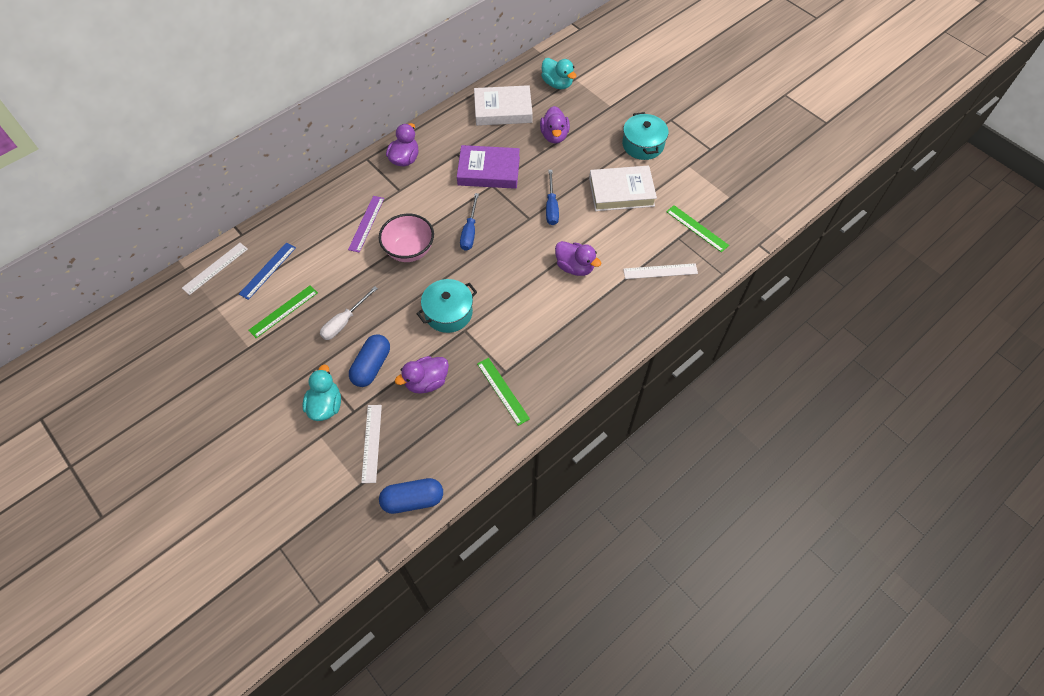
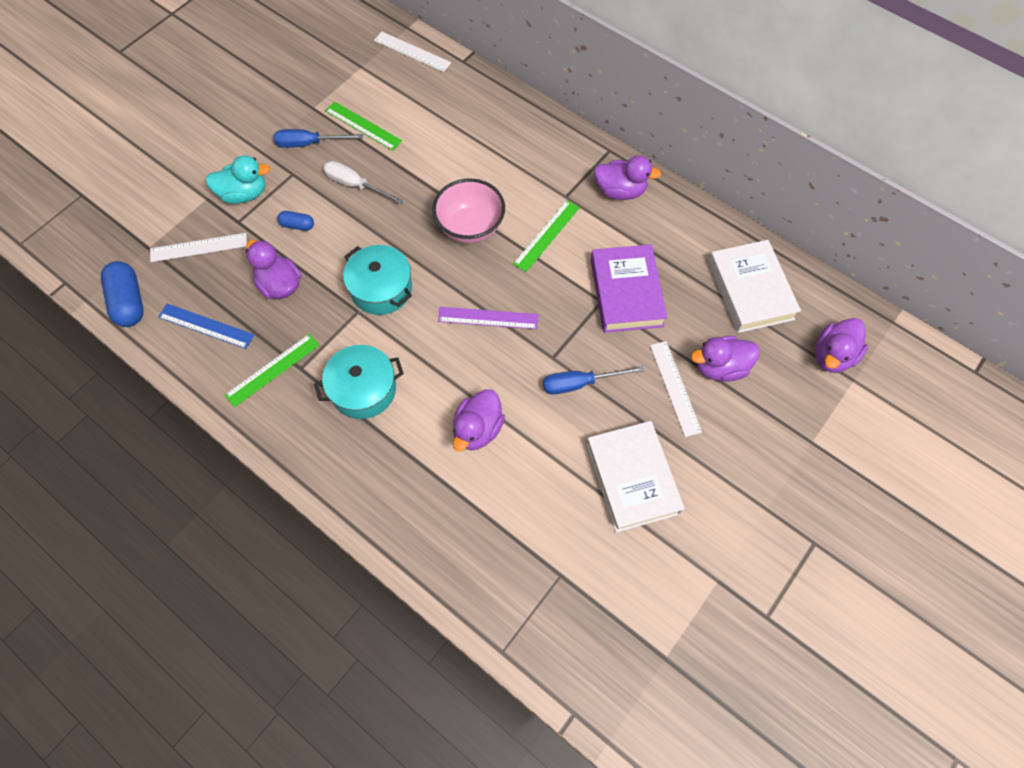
camera: 80 degrees right, 5 degrees up
blue ruler [239,242,296,300] -> blue ruler moved to [158,304,254,349]
purple ruler [348,196,384,253] -> purple ruler moved to [438,307,538,329]
blue capsule [349,334,390,387] -> blue capsule [277,211,314,231], size x0.53
blue screwdriver [460,193,479,251] -> blue screwdriver moved to [273,129,363,148]
turquoise duck [541,58,577,89] -> purple duck [815,318,868,373]
turquoise pot [622,112,669,160] -> turquoise pot moved to [314,345,404,419]
white ruler [623,263,698,279] -> white ruler moved to [650,341,702,437]
green ruler [666,205,729,252] -> green ruler moved to [513,200,580,272]

